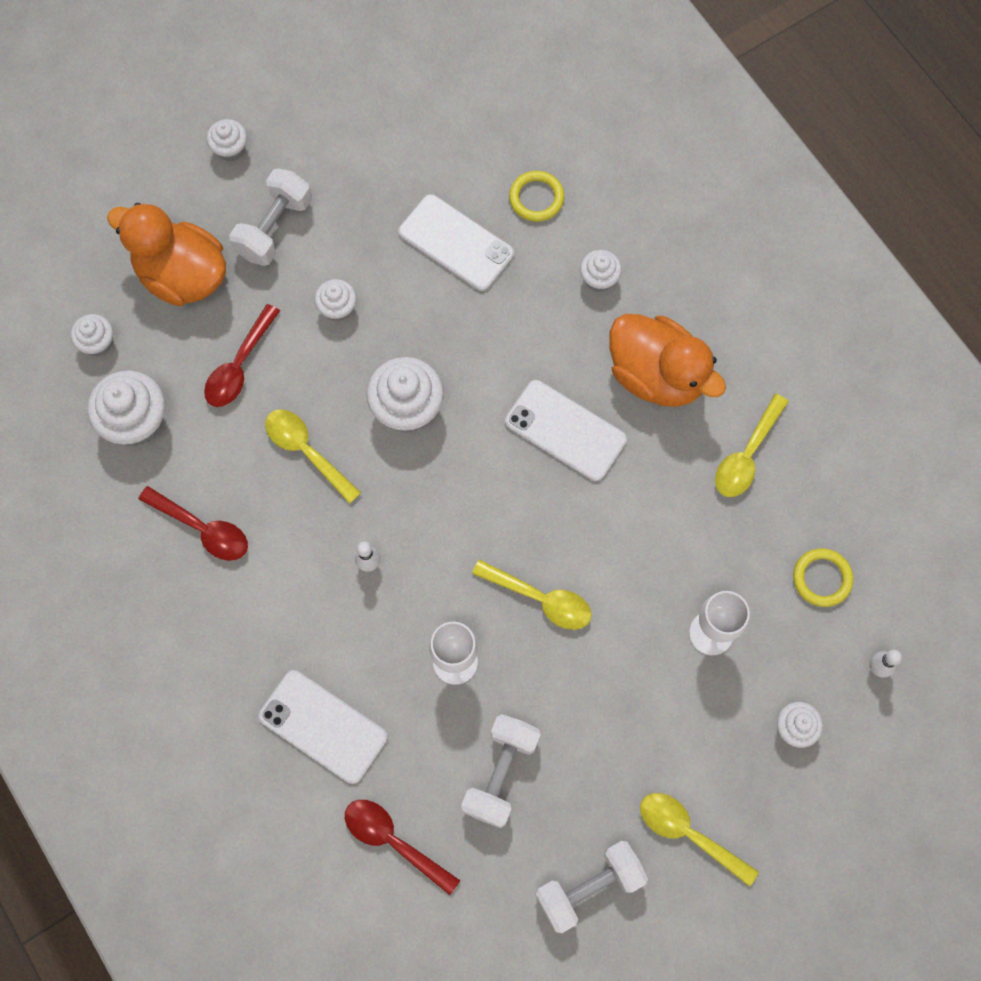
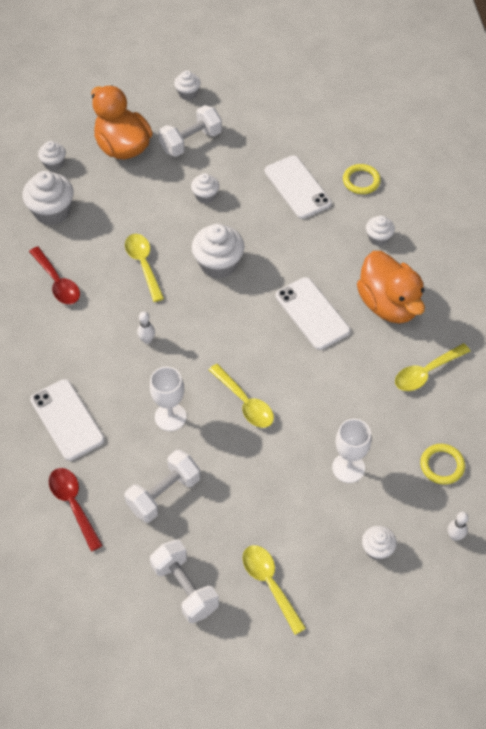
camera: 25 degrees right, 15 degrees down
red spoon [204,304,280,407] -> none
white dumbbell [535,841,648,933] -> white dumbbell turned 60 degrees clockwise [150,540,219,623]

